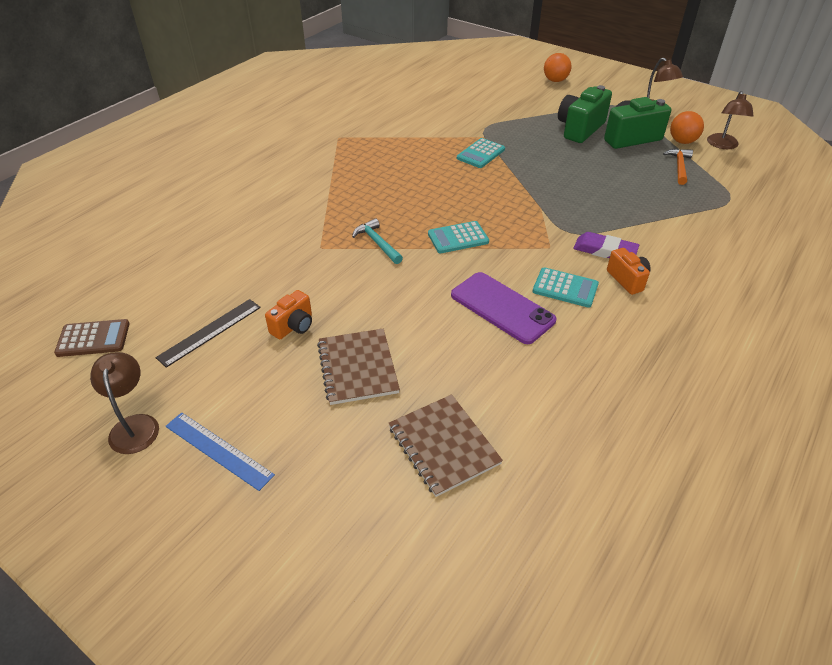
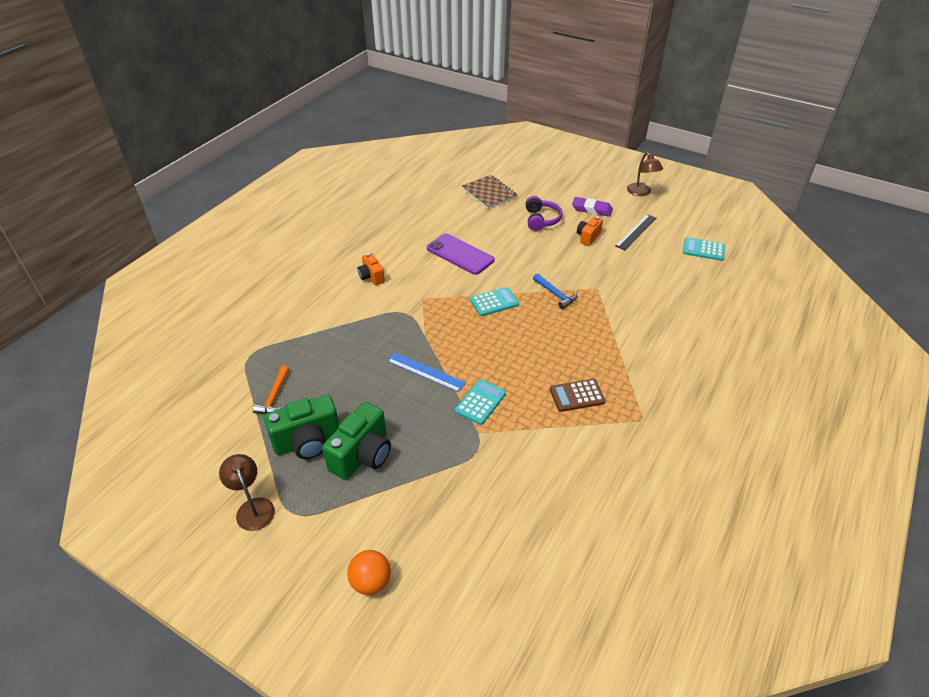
camera: 175 degrees right, 0 degrees up
brown calculator [54,319,130,357] -> brown calculator moved to [550,379,606,412]
blue ruler [166,412,275,491] -> blue ruler moved to [387,353,466,392]
brown notebook [317,329,400,405] -> purple headphones [525,196,562,231]
turquoise hammer [352,218,403,264] -> blue hammer [533,274,577,309]
turquoise calculator [533,267,599,308] -> turquoise calculator moved to [683,237,725,261]
purple eraser [573,232,639,258] -> purple eraser moved to [572,197,613,217]
orange ball [670,111,704,144] -> none
brown lamp [707,91,754,149] -> none

